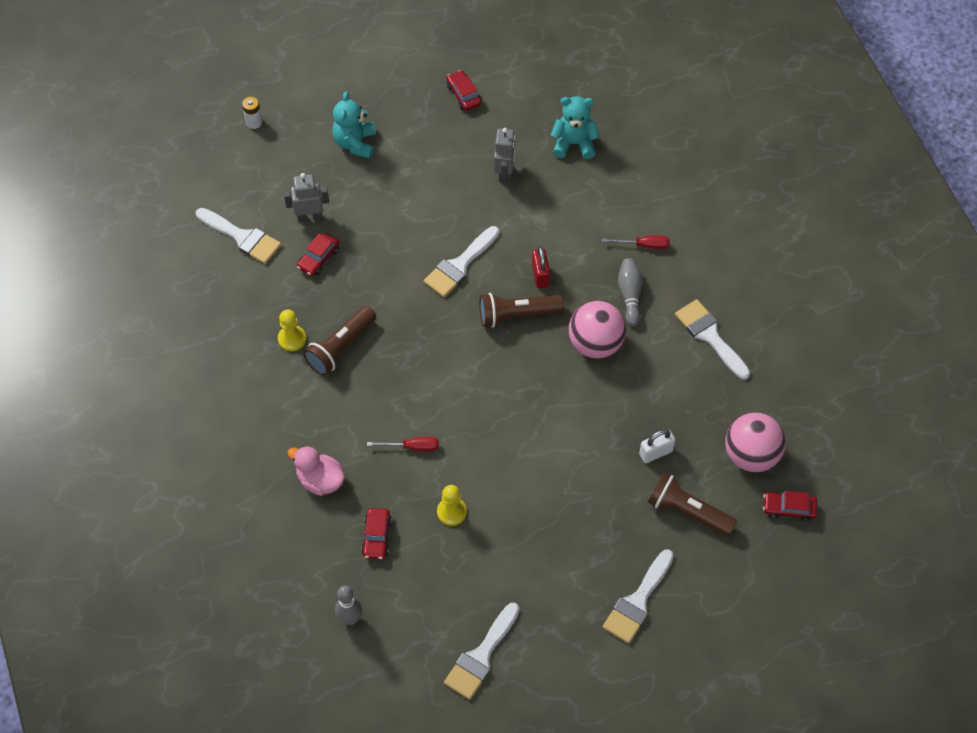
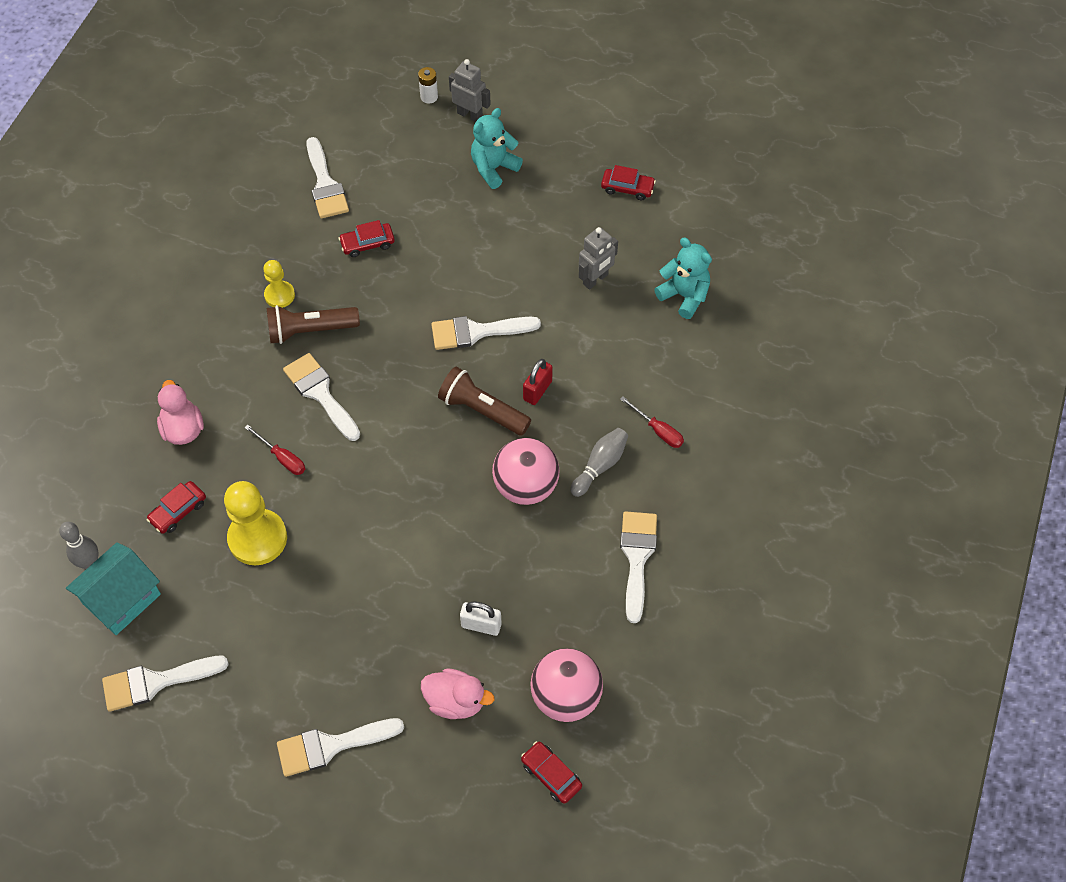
camera: 40 degrees right, 0 degrees up
grey robot [284,173,329,222] -> grey robot moved to [449,59,491,122]
yellow pawn [437,485,467,526] -> yellow pawn [224,481,287,565], size x1.76
red car [446,70,482,111] -> red car turned 90 degrees clockwise [601,165,656,200]
brown flashlight [648,472,737,536] -> pink duck [421,668,494,719]
none -> turquoise house [66,542,161,635]
none -> white brush [283,353,360,441]

